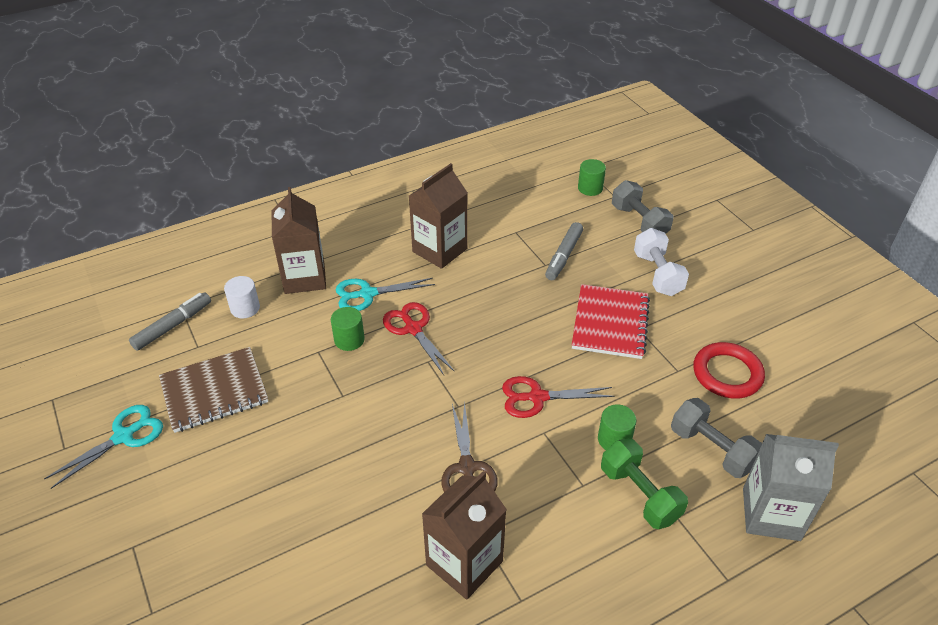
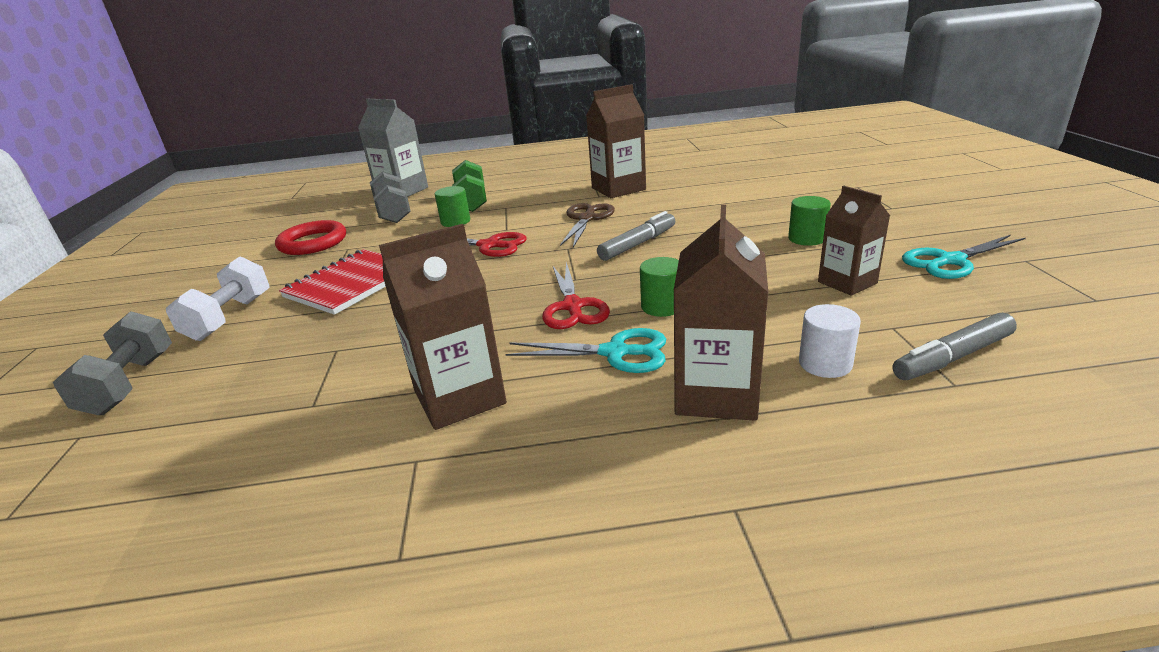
camera: 155 degrees left, 15 degrees down
brown notebook [159,347,268,433] -> brown carton [818,186,890,296]
grey marker [545,222,583,280] -> grey marker moved to [597,211,675,261]
green cylinder [578,159,606,196] -> green cylinder moved to [788,196,831,246]

